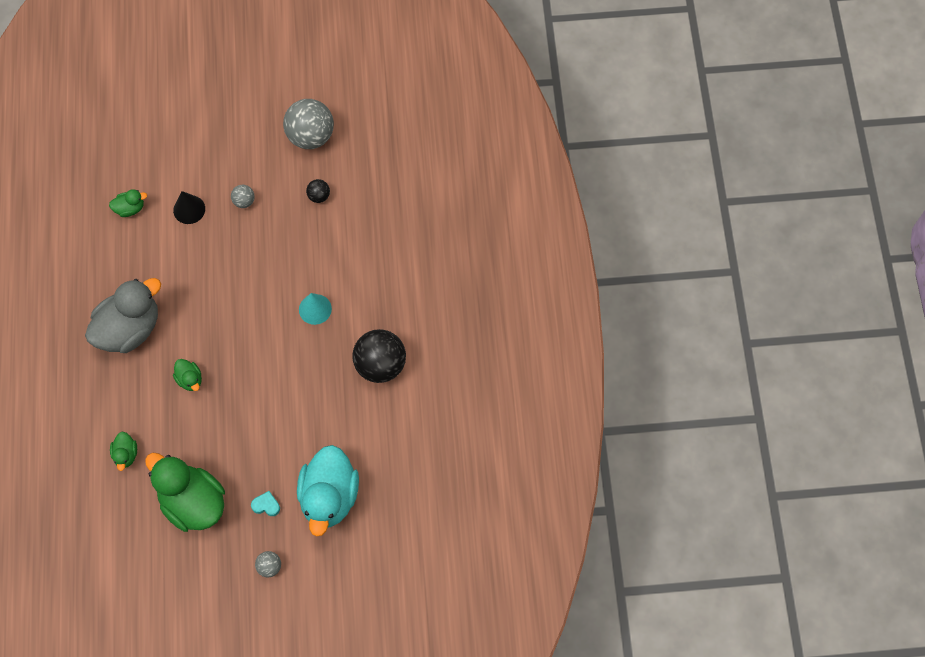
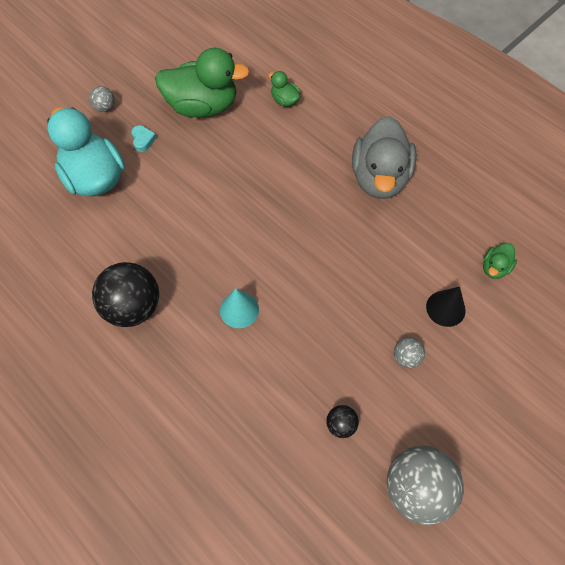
camera: 140 degrees right, 5 degrees down
green duck [173,359,202,391] -> none
turquoise heart [251,491,280,516] -> turquoise heart turned 75 degrees counterclockwise [131,125,157,152]

